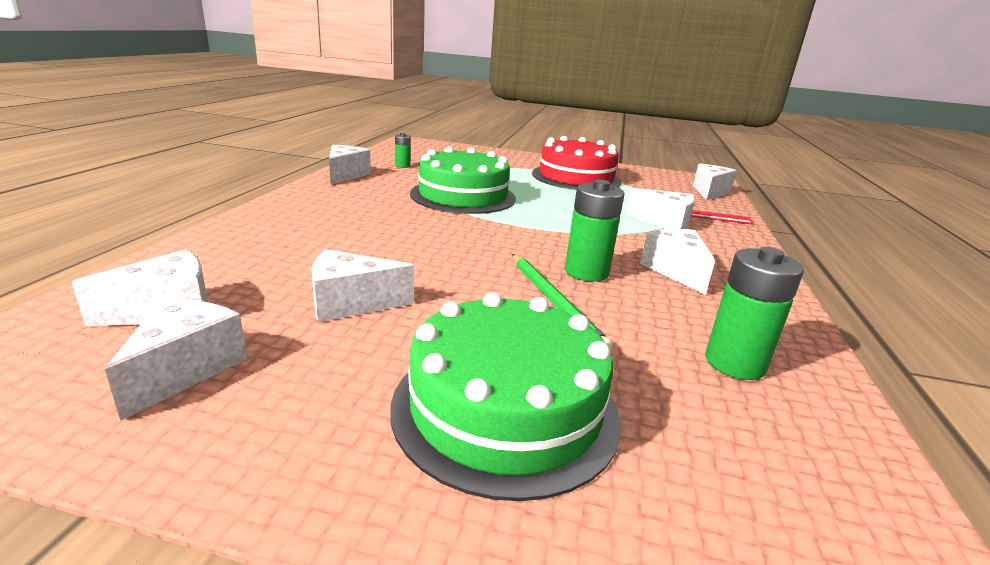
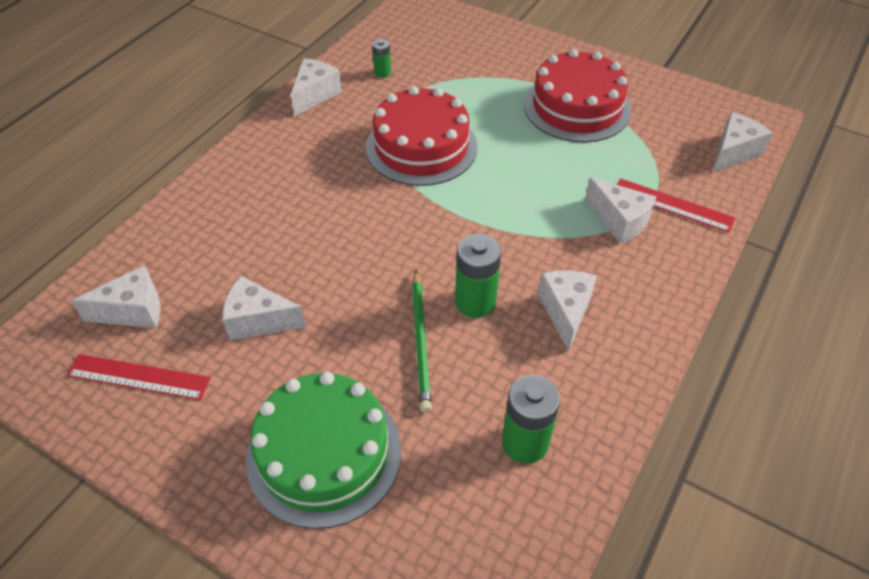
camera: 20 degrees right, 25 degrees up
white cheese [105,298,247,421] -> red ruler [67,354,211,400]
green cake [410,146,516,214] -> red cake [366,86,477,186]

